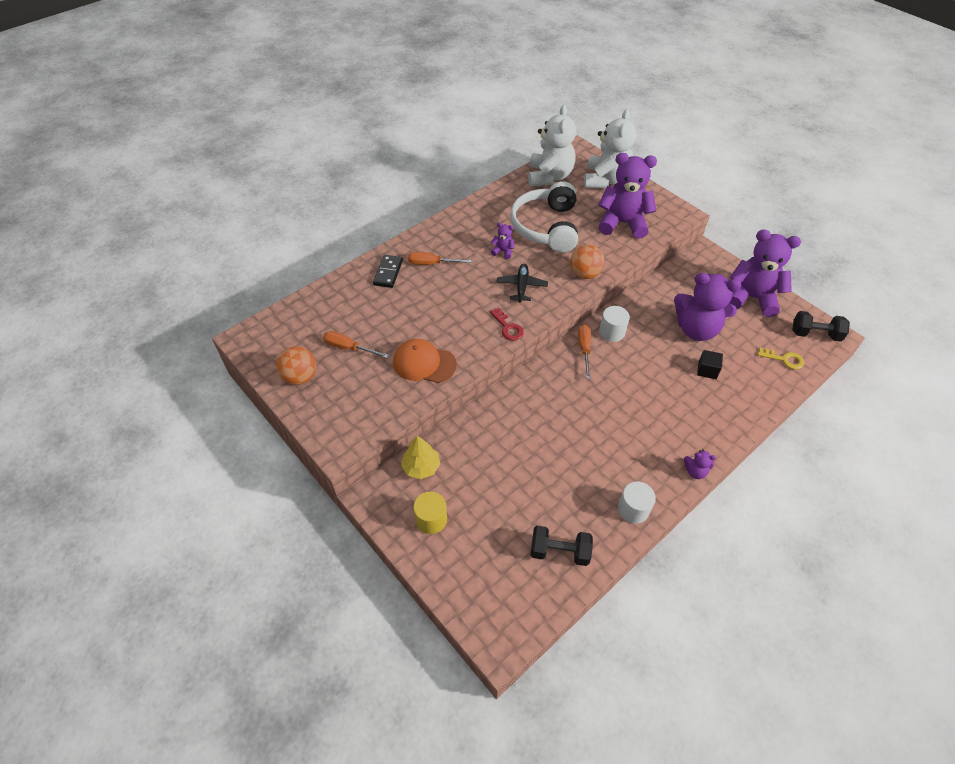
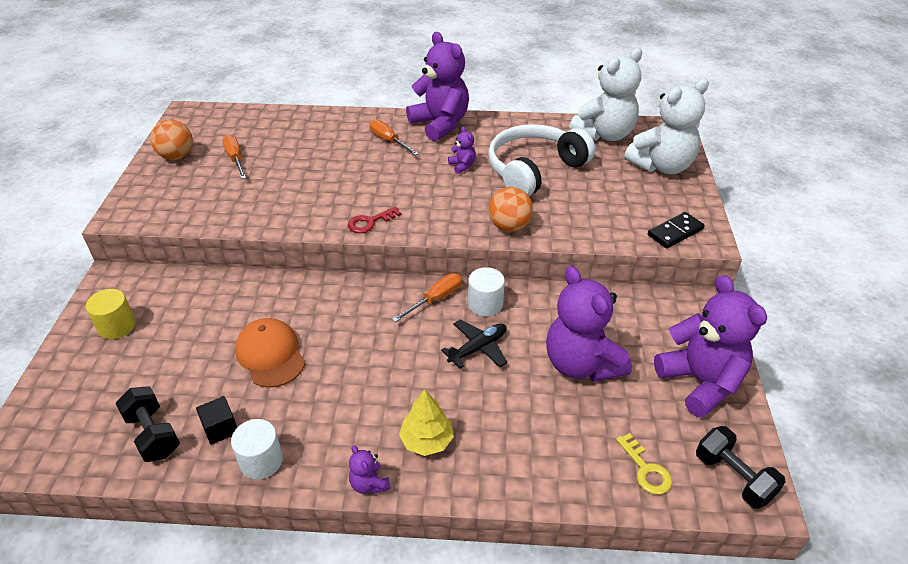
camera: 45 degrees right, 10 degrees down
black domino [373,255,403,288] -> black domino moved to [648,212,705,249]
orange cap [393,339,457,383] -> orange cap moved to [235,318,305,388]
yellow tree [401,436,440,479] -> yellow tree moved to [399,389,454,456]
red key [490,308,524,341] -> red key turned 45 degrees clockwise [348,207,401,233]
black plane [497,264,548,302] -> black plane moved to [441,320,507,368]
purple teddy bear [598,153,657,239] -> purple teddy bear moved to [406,32,469,141]
black cube [697,350,723,379] -> black cube moved to [196,396,237,445]

